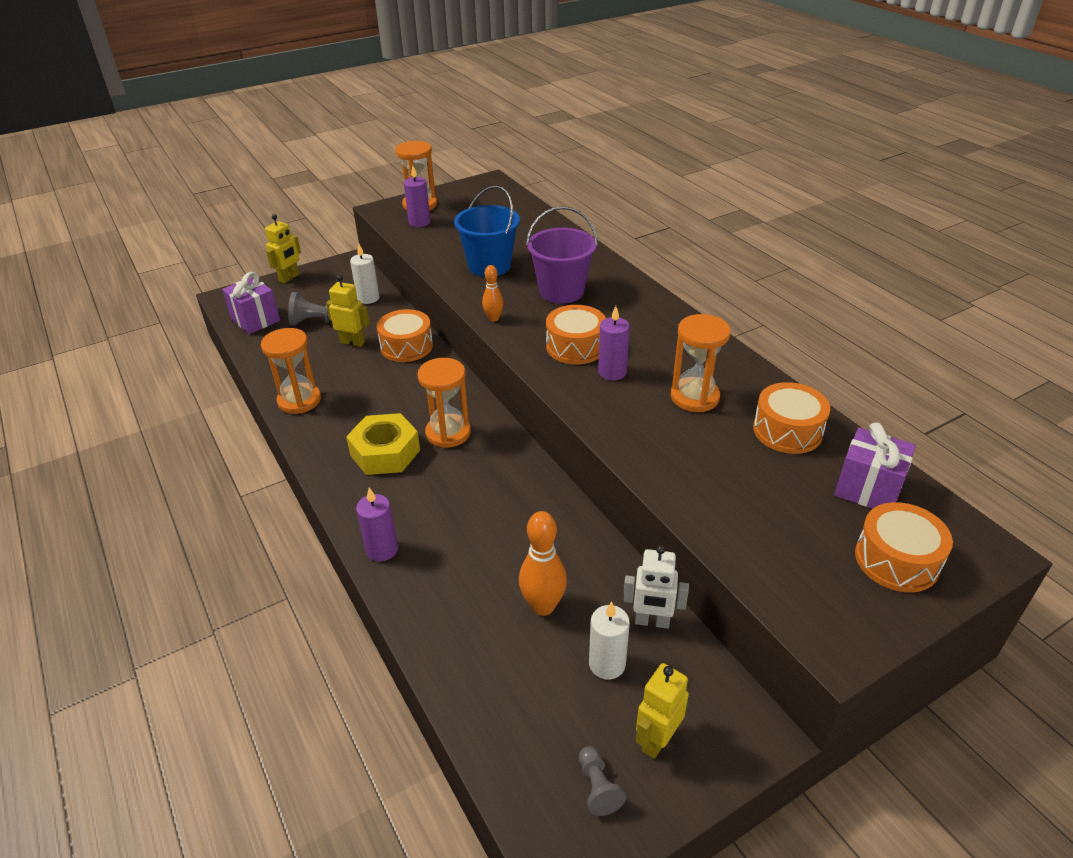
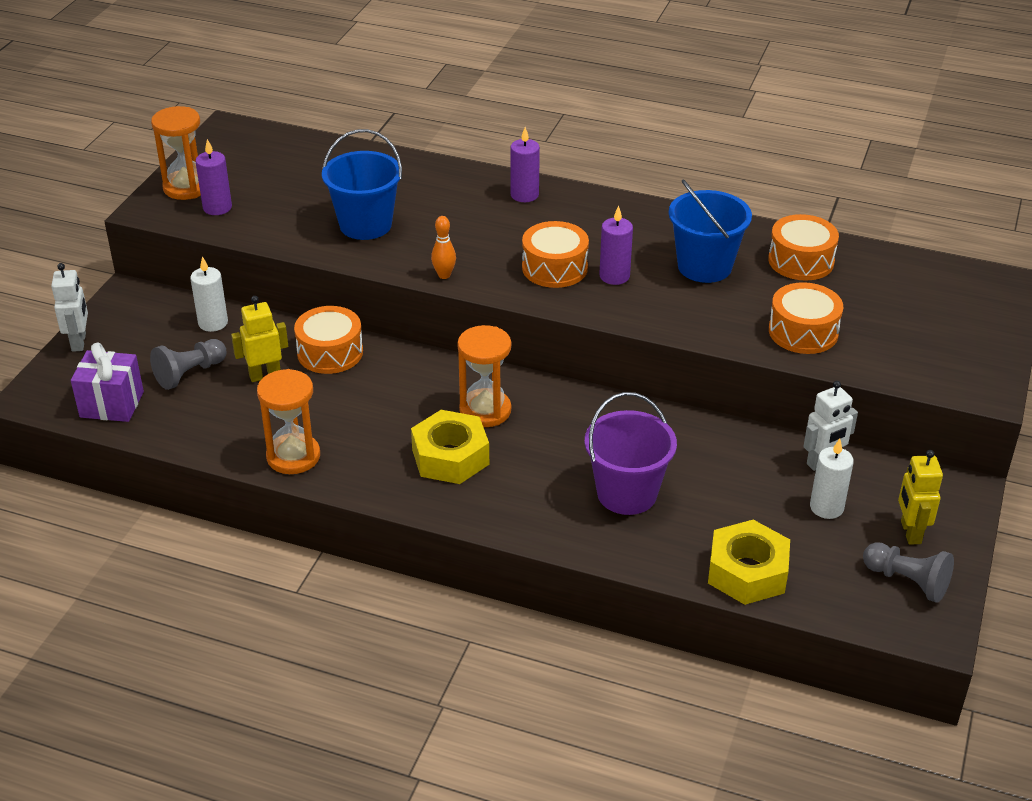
camera: 40 degrees left, 0 degrees up
yellow robot [265,214,301,284] -> white robot [51,263,88,352]
purple candle [356,488,398,561] -> purple candle moved to [510,127,540,202]
orange bowling pin [519,511,567,616] -> none
purple bucket [526,206,598,304] -> purple bucket moved to [584,392,677,515]
grey pawn [579,746,626,816] -> grey pawn [863,542,954,603], size x1.52
orange hourglass [671,314,731,412] -> blue bucket [669,180,752,283]
purple gift [834,422,916,509] -> none
orange drum [855,502,953,592] -> orange drum moved to [769,282,843,354]
none -> yellow nut [708,520,790,605]

